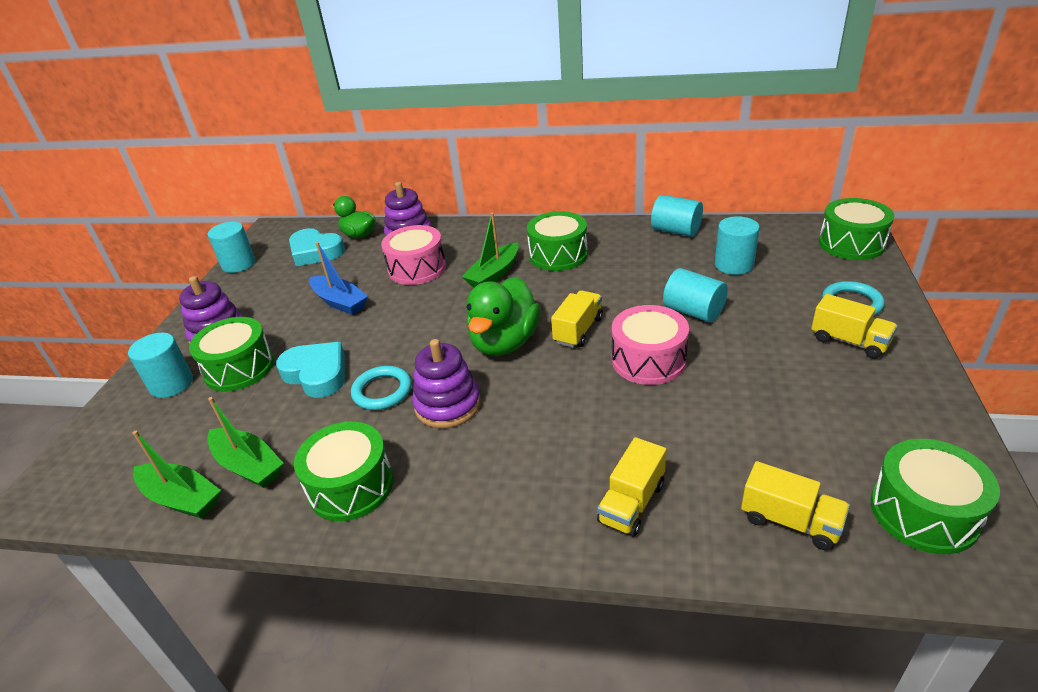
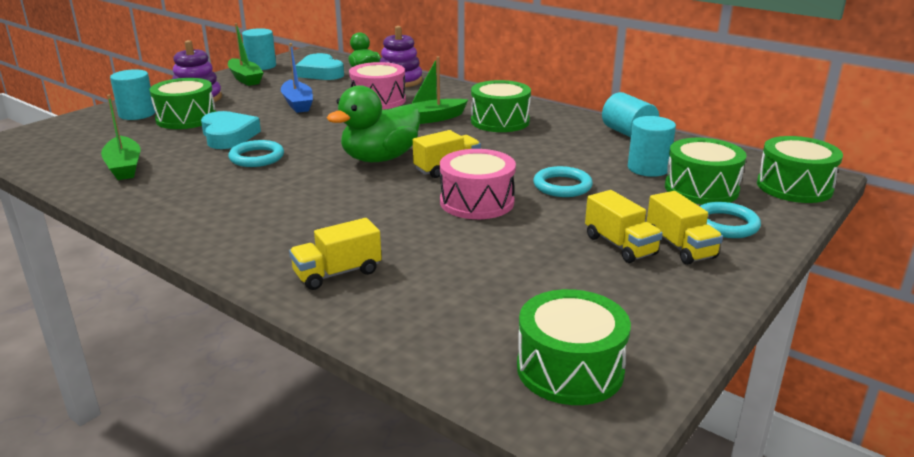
camera: 25 degrees right, 10 degrees down
green boat [133,431,221,519] -> green boat moved to [228,23,264,86]
green drum [294,421,393,521] -> green drum moved to [665,138,746,205]
purple stacking toy [412,339,481,428] -> none
turquoise cylinder [663,268,728,323] -> turquoise ring [533,166,593,197]
yellow truck [741,461,850,550] -> yellow truck moved to [585,190,663,263]

